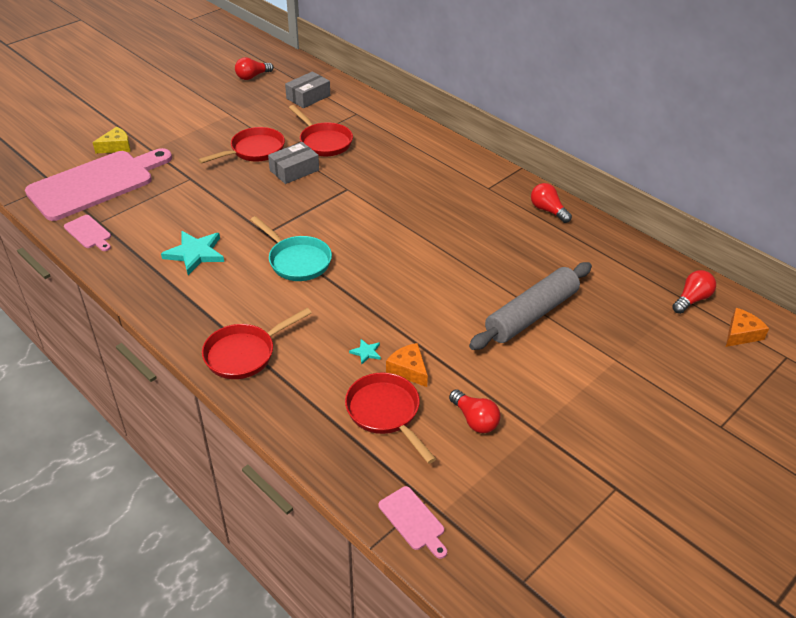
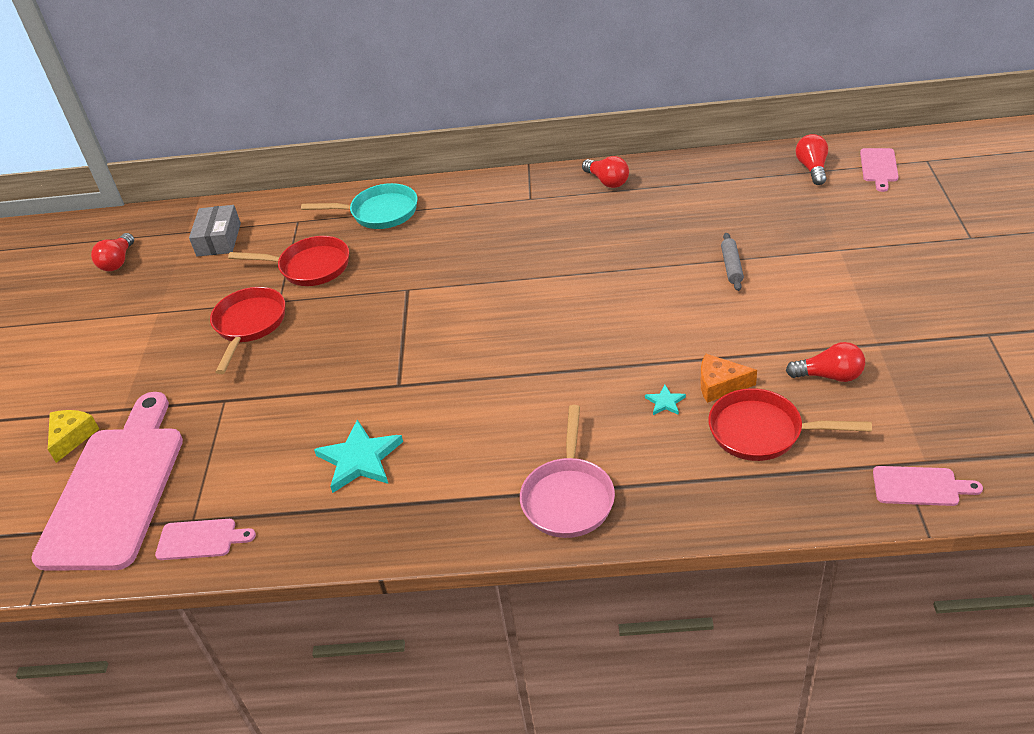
camera: 40 degrees left, 0 degrees up
red pan [202,308,312,379] -> pink pan [520,405,615,538]
turquoise pan [251,216,332,281] -> turquoise pan moved to [301,183,417,229]
grey box [268,142,319,184] -> none
grey rolling pin [469,262,592,350] -> grey rolling pin [721,233,744,291], size x0.44
red light bulb [531,183,572,223] -> red light bulb turned 135 degrees counterclockwise [582,156,629,188]
orange cheese [726,308,769,347] -> pink cutting board [860,148,898,192]

